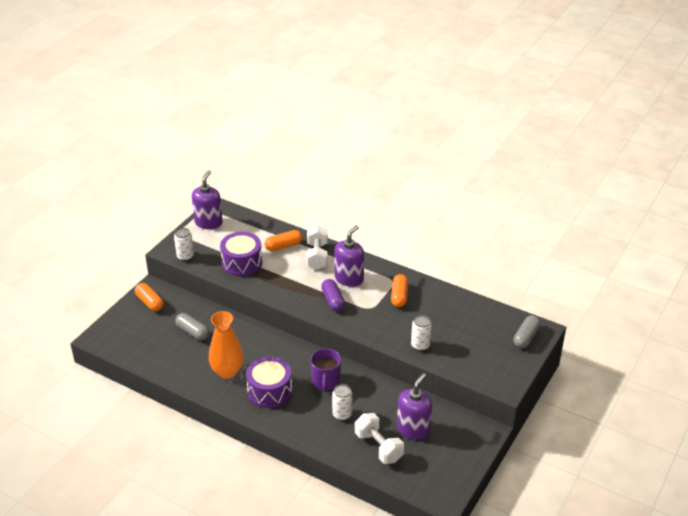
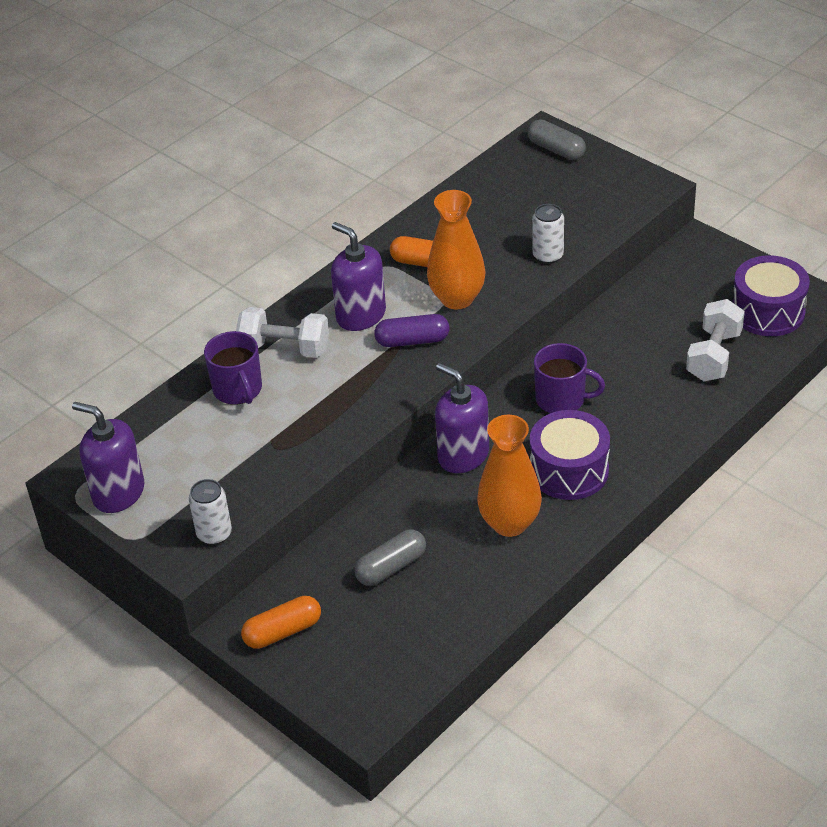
camera: 75 degrees left, 5 degrees up
purple drum [220,232,262,276] -> purple drum moved to [733,255,810,336]
orange capsule [265,230,302,251] -> purple mug [204,331,262,405]
white can [332,384,352,420] -> none
white dumbbell [355,413,404,464] -> white dumbbell turned 45 degrees counterclockwise [686,299,745,381]
purple soap dispenser [397,373,432,440] -> purple soap dispenser moved to [435,363,489,473]
none -> orange vase [427,190,486,309]

